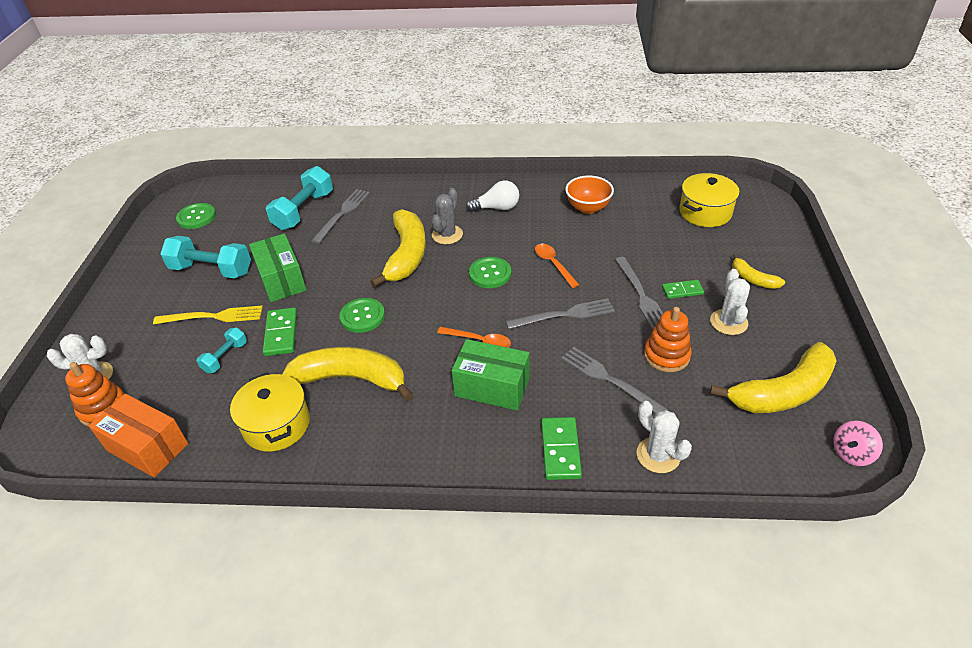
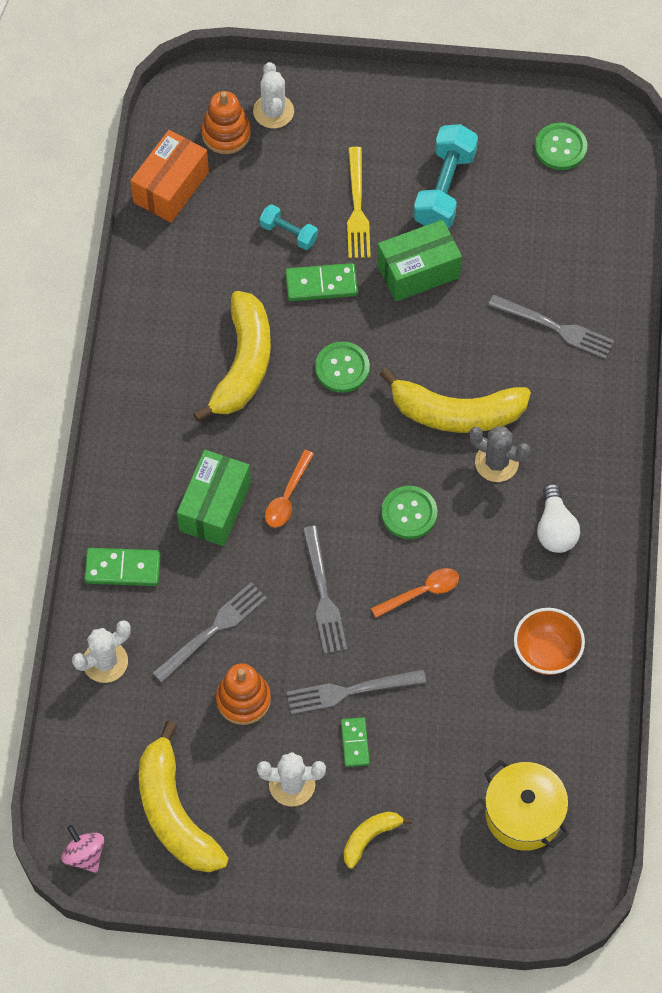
camera: 90 degrees right, 20 degrees up
yellow pot [230,372,310,452] -> none
turquoise dumbbell [266,166,333,230] -> none

